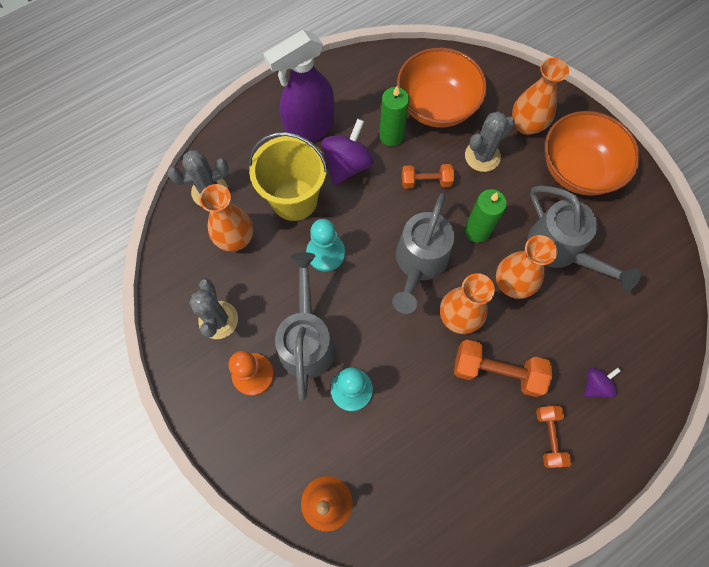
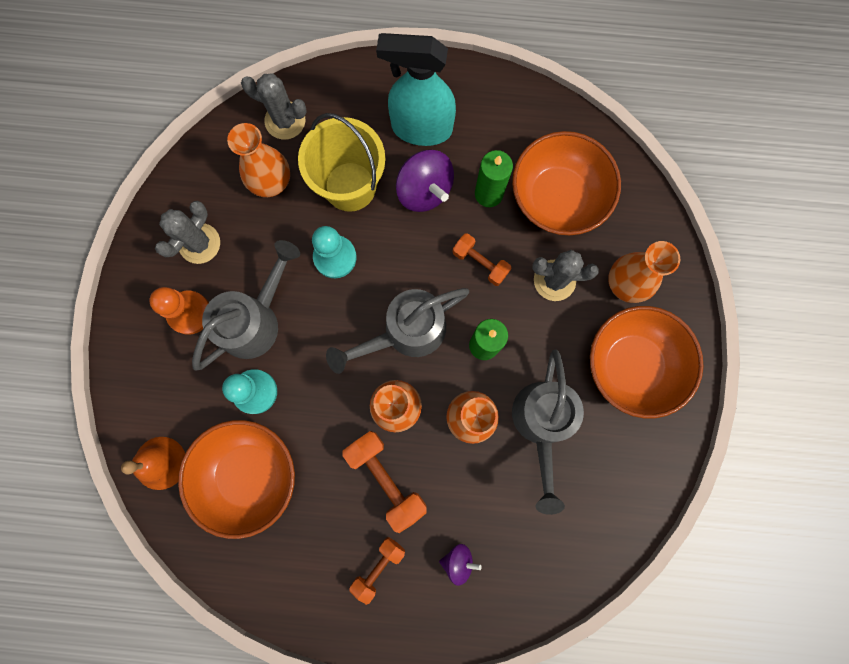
camera: 40 degrees right, 10 degrees up
purple spray bottle [263,30,334,142] -> turquoise spray bottle [376,33,456,146]
purple spinning top [322,119,374,185] -> purple spinning top turned 75 degrees clockwise [396,150,454,212]
none -> orange bowl [178,420,295,539]

